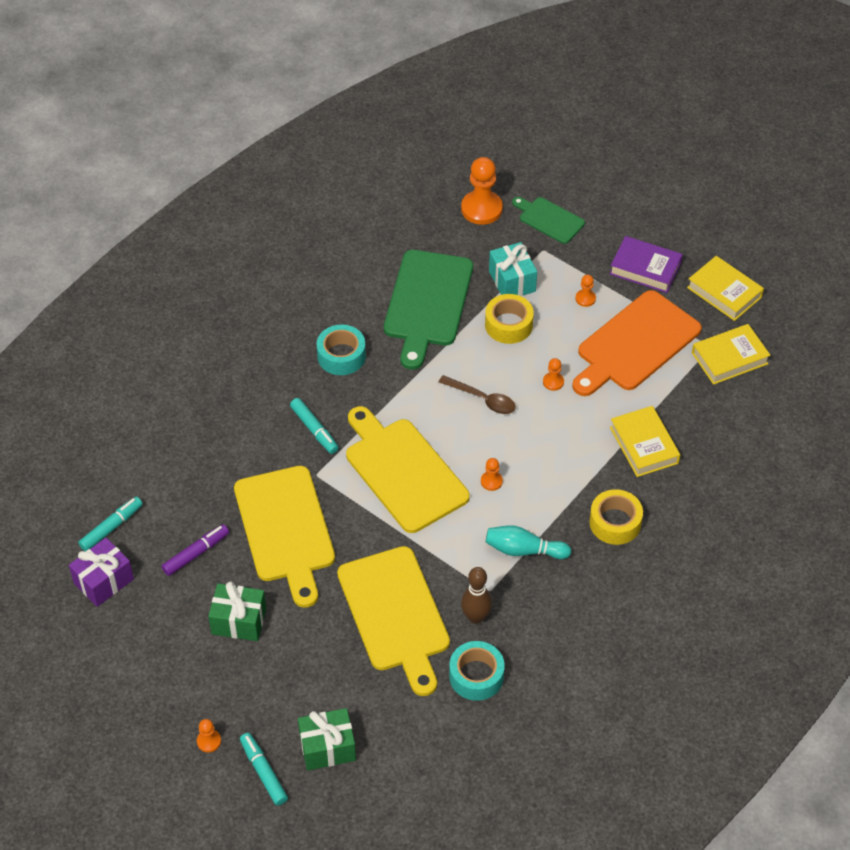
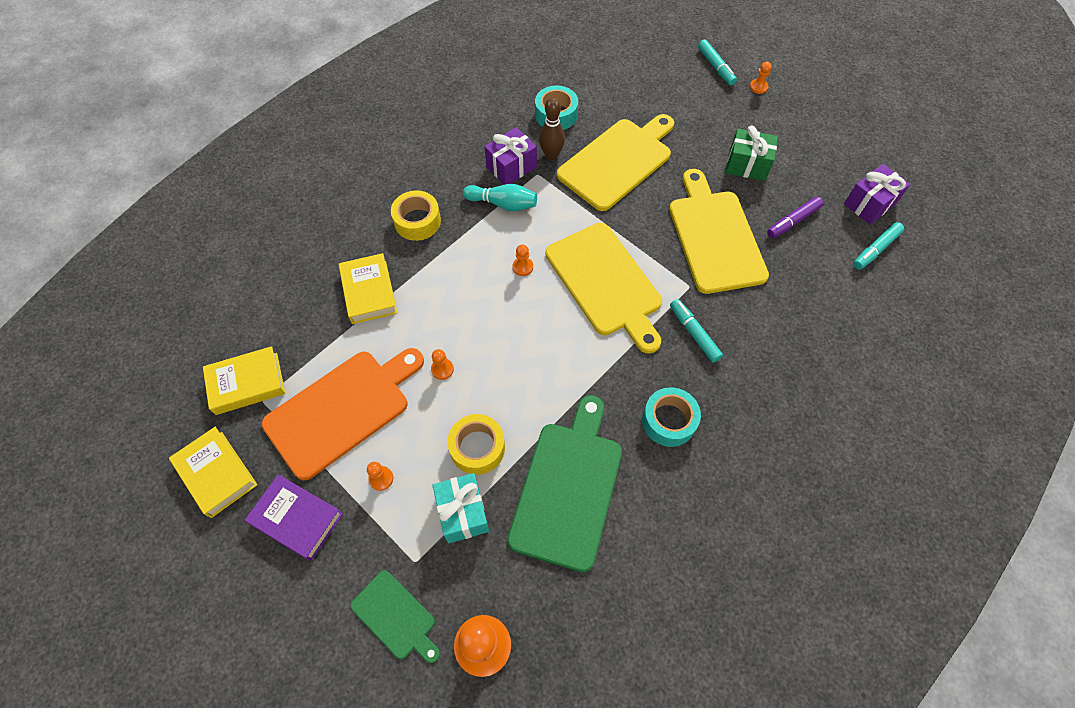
camera: 175 degrees left, 10 degrees up
green gift [298,708,356,771] -> none
yellow cutting board [337,546,450,696] -> yellow cutting board turned 60 degrees clockwise [557,114,674,211]
brown spoon [439,375,516,414] -> none
none -> purple gift [484,127,537,185]

